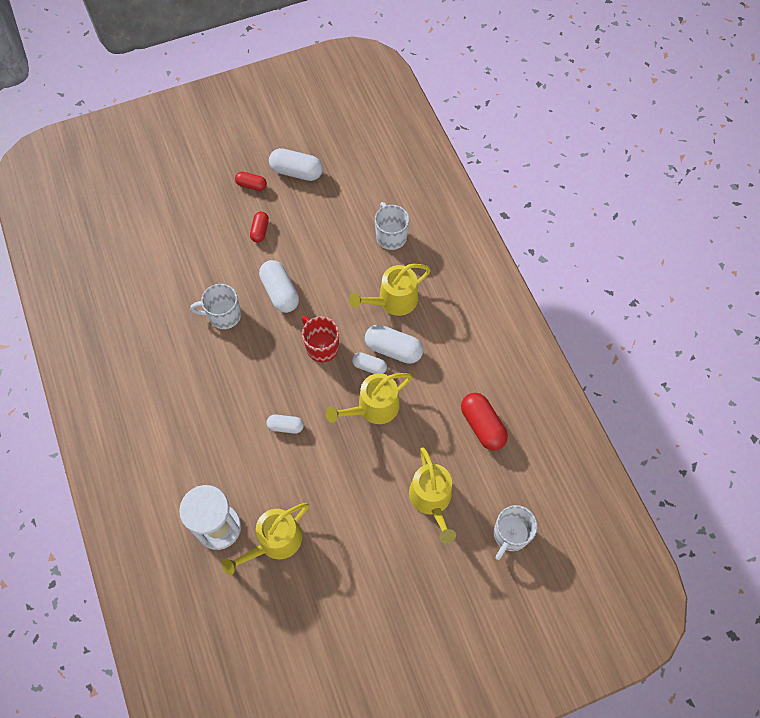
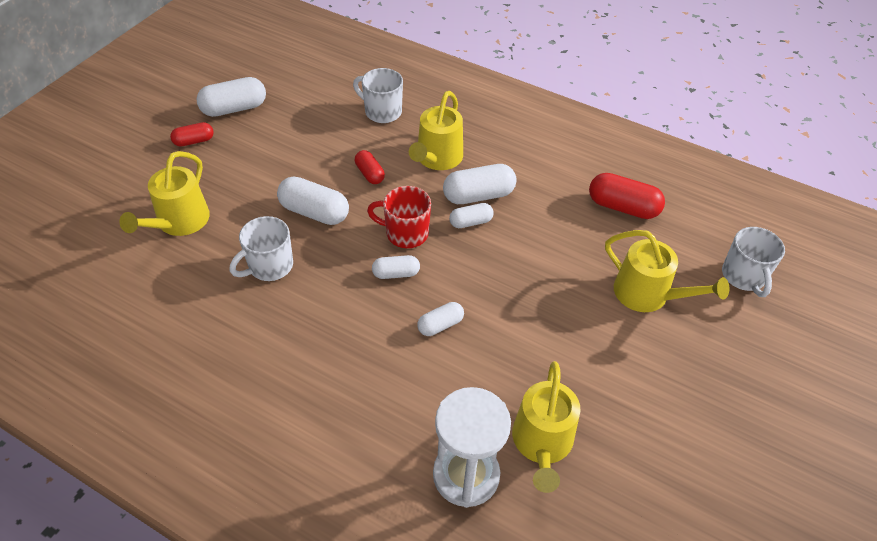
camera: 40 degrees left, 15 degrees down
red capsule [250,212,269,243] -> red capsule moved to [355,150,385,184]
yellow watering can [326,373,412,424] -> yellow watering can moved to [119,151,210,236]
none -> white capsule [372,255,420,279]

